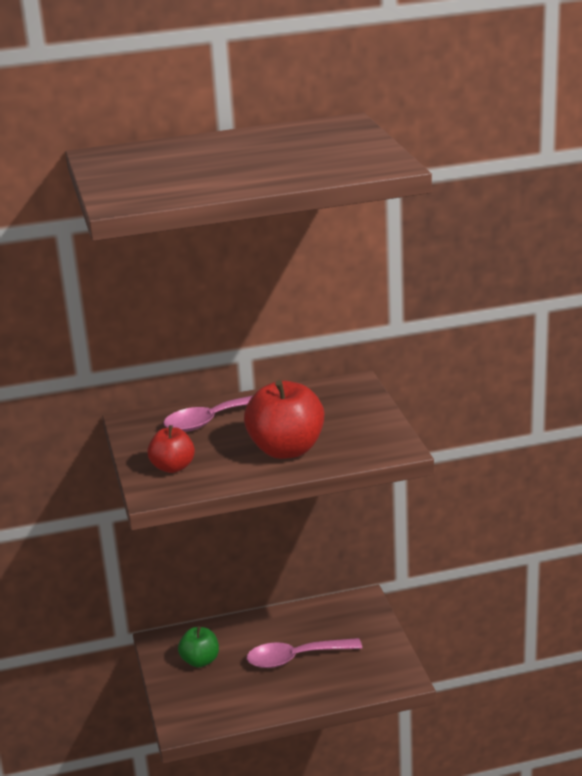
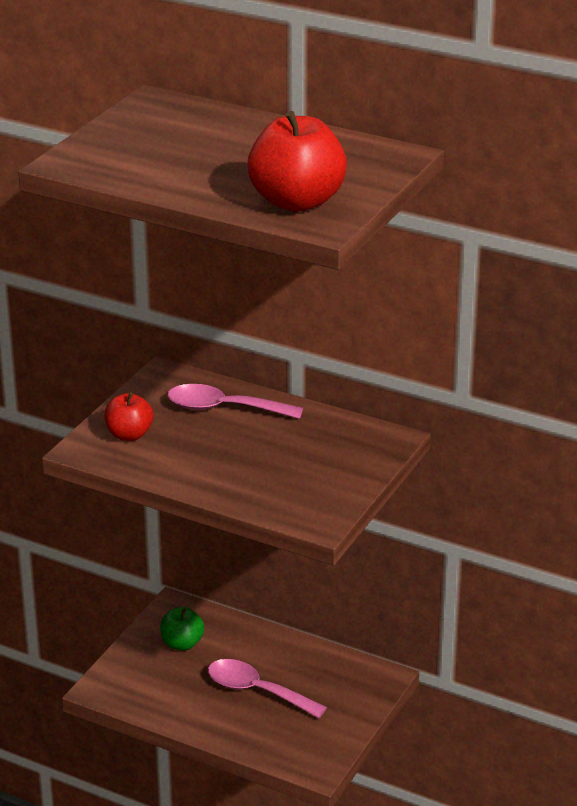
camera: 40 degrees right, 5 degrees up
red apple [244,380,324,459] -> red apple moved to [247,111,347,212]

